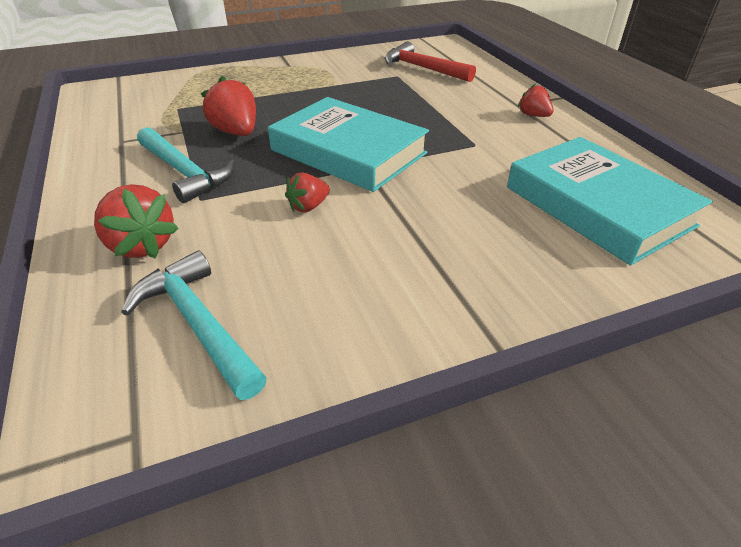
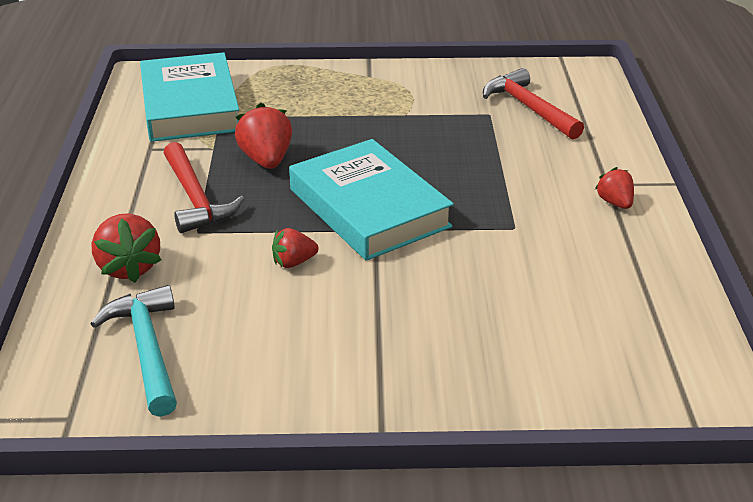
camera: 20 degrees right, 5 degrees down
turquoise hammer [137,127,235,203] -> red hammer [164,142,244,233]
turquoise book [507,137,713,265] -> turquoise book moved to [140,52,239,142]

